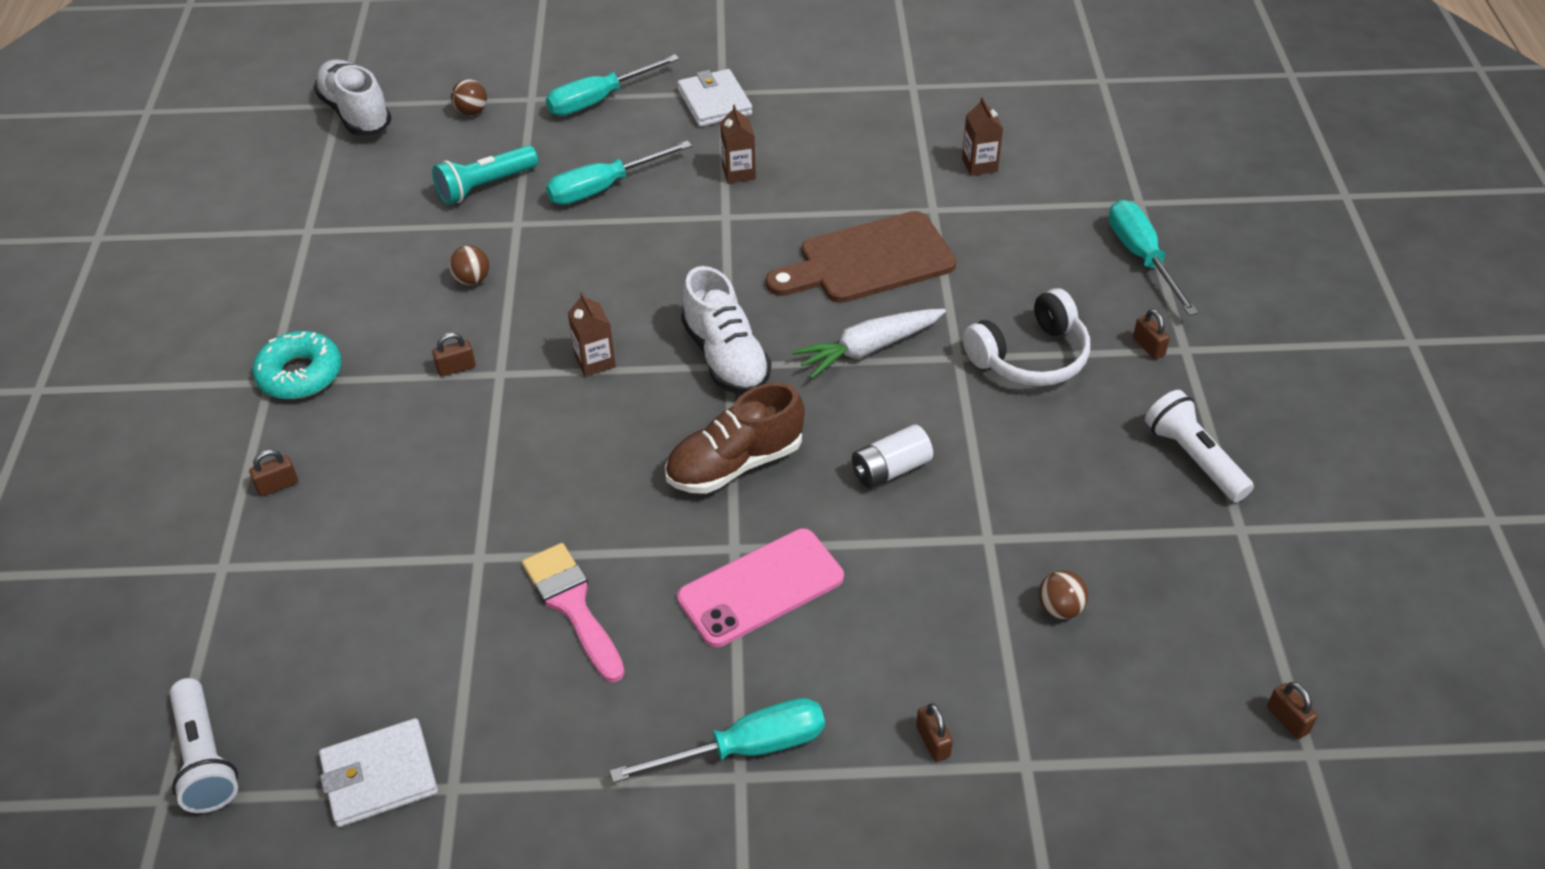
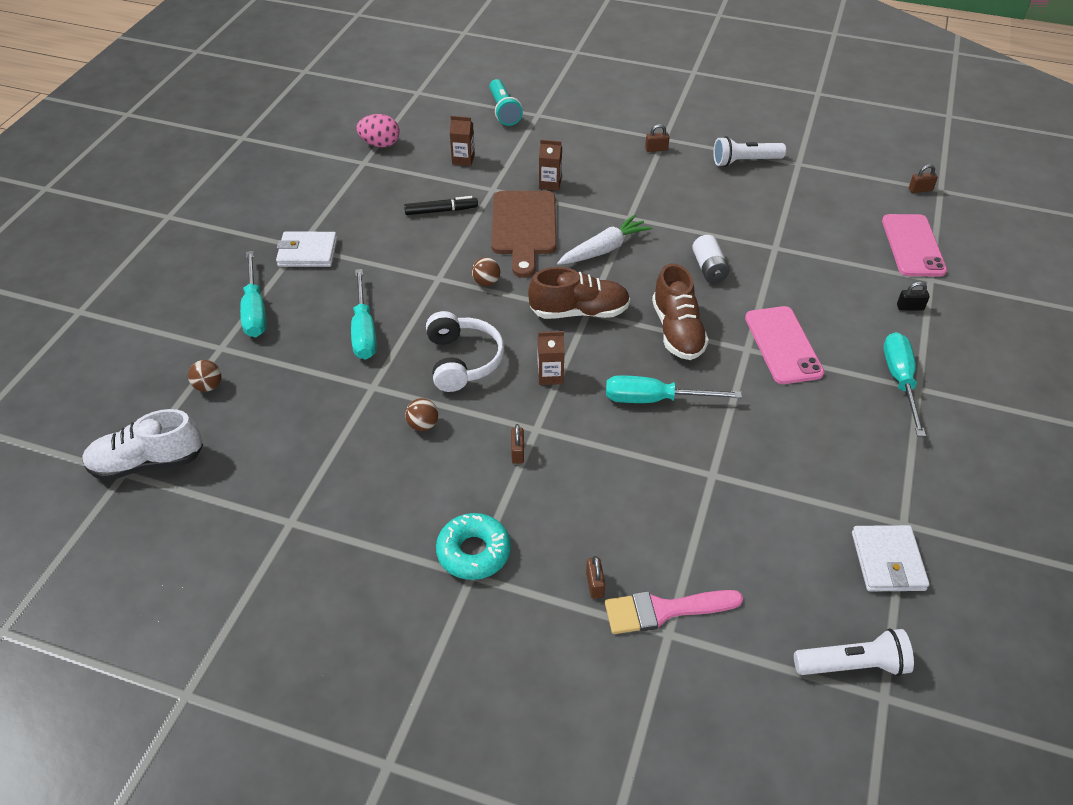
camera: 70 degrees left, 0 degrees up
turquoise flashlight [432,145,538,205] -> turquoise flashlight moved to [489,79,523,126]
pink brush [522,543,625,682] -> pink brush moved to [605,590,743,634]
white shoe [681,266,771,395] -> brown shoe [528,267,630,319]
brown carton [720,104,756,183] -> brown carton moved to [539,140,562,191]
white carrot [792,309,946,379] -> white carrot turned 120 degrees counterclockwise [557,215,652,265]
brown padlock [916,703,953,762] -> black padlock [897,282,930,311]
white headphones [963,288,1090,386] -> white headphones moved to [426,311,504,392]
brown ball [1039,570,1088,619] -> brown ball moved to [472,257,500,286]
turquoise screwdriver [1109,200,1198,315] -> turquoise screwdriver moved to [606,375,742,403]
none -> pink egg [357,114,400,147]
none -> black marker [404,196,478,215]
none -> pink phone [882,214,947,277]

